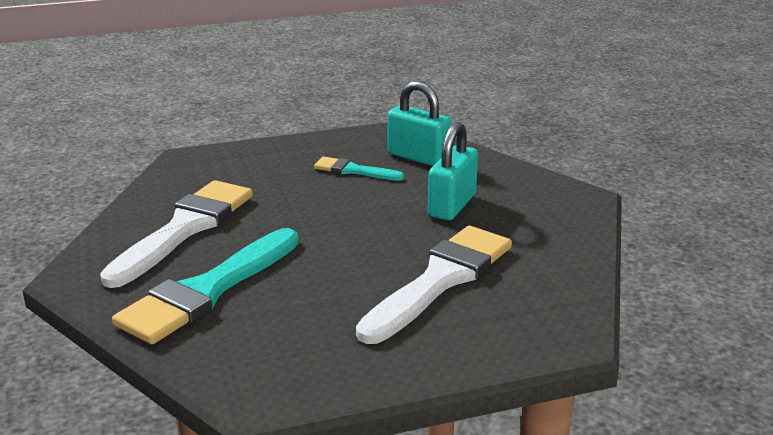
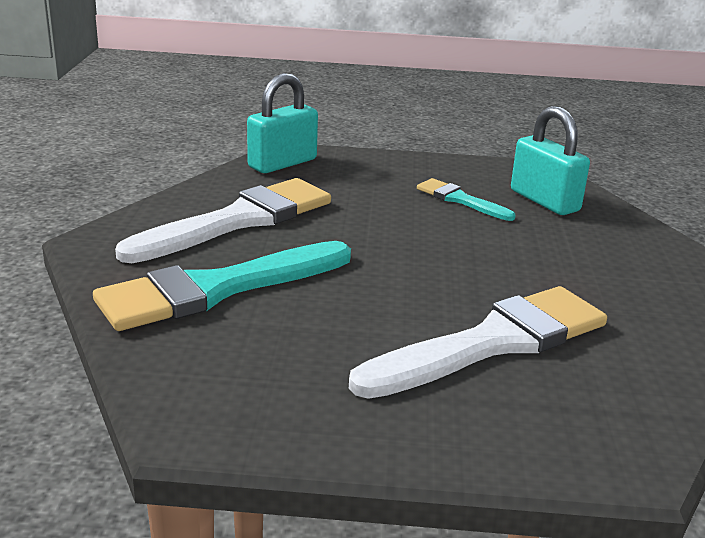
camera: 20 degrees right, 0 degrees up
turquoise padlock [428,122,478,221] -> turquoise padlock moved to [247,73,318,173]

